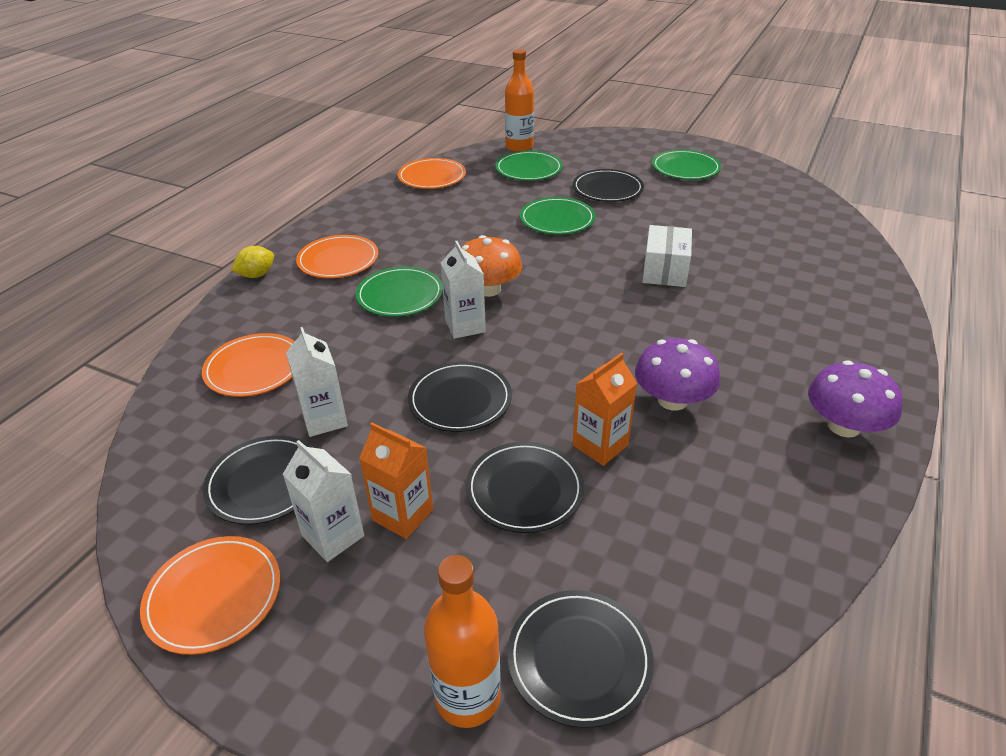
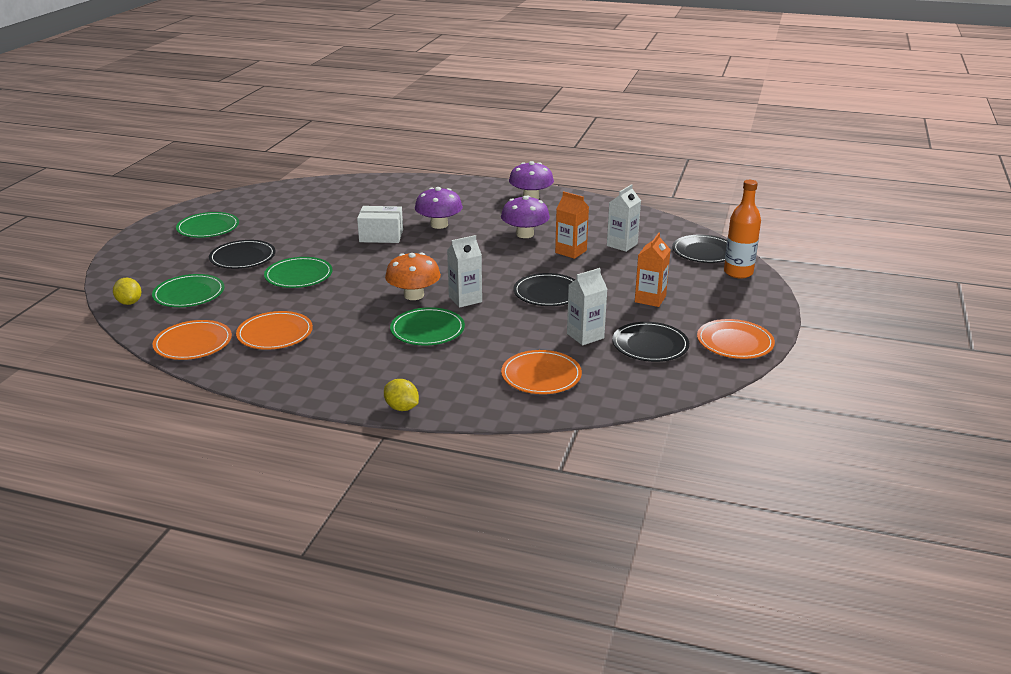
camera: 100 degrees left, 10 degrees down
white carton [283,440,365,562] -> white carton moved to [607,184,641,252]
orange plate [296,235,378,278] -> orange plate moved to [236,311,313,350]
black plate [466,442,584,533] -> none
orange bottle [505,49,534,152] -> yellow lemon [113,278,141,305]
none -> purple mushroom [415,187,463,229]

